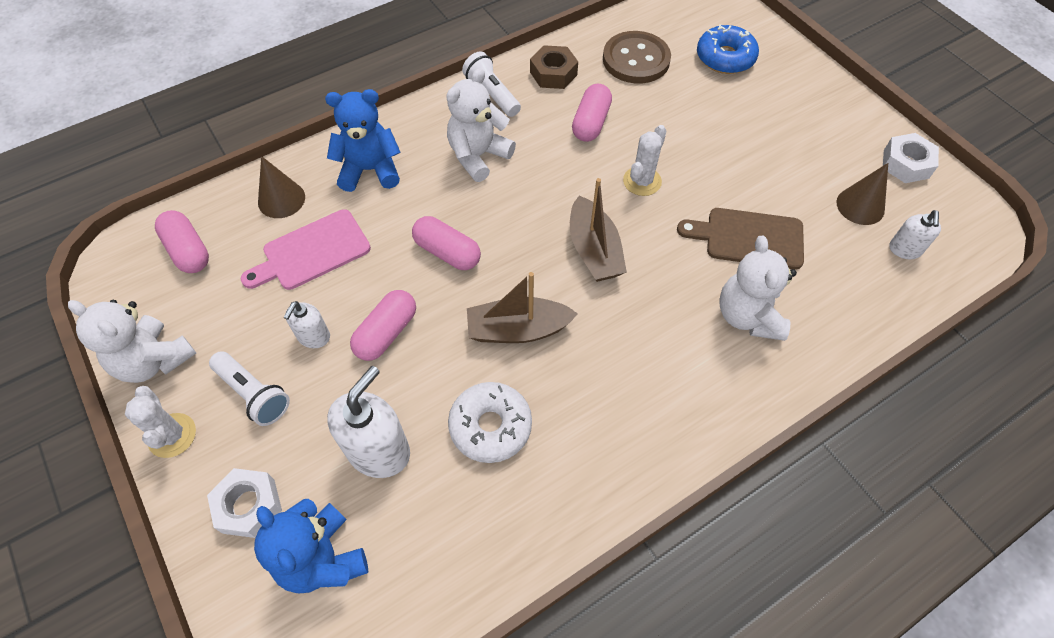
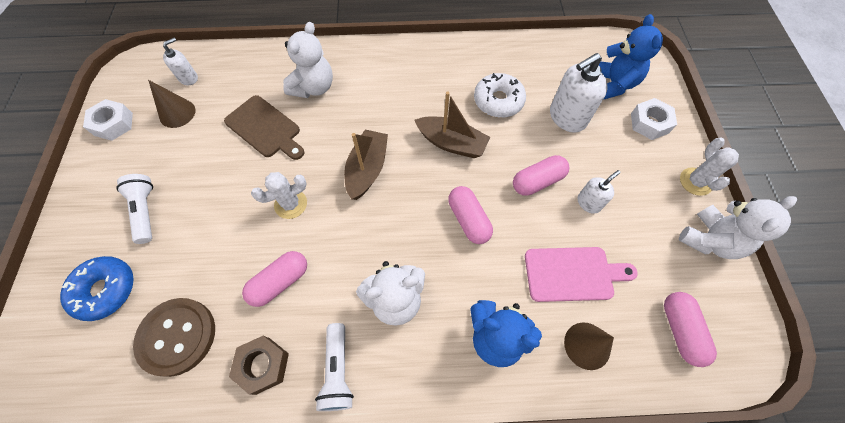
camera: 150 degrees left, 5 degrees up
white teddy bear [68,300,196,383] -> white teddy bear turned 75 degrees clockwise [679,196,797,259]
white flashlight [209,351,290,426] -> white flashlight moved to [116,174,153,244]

